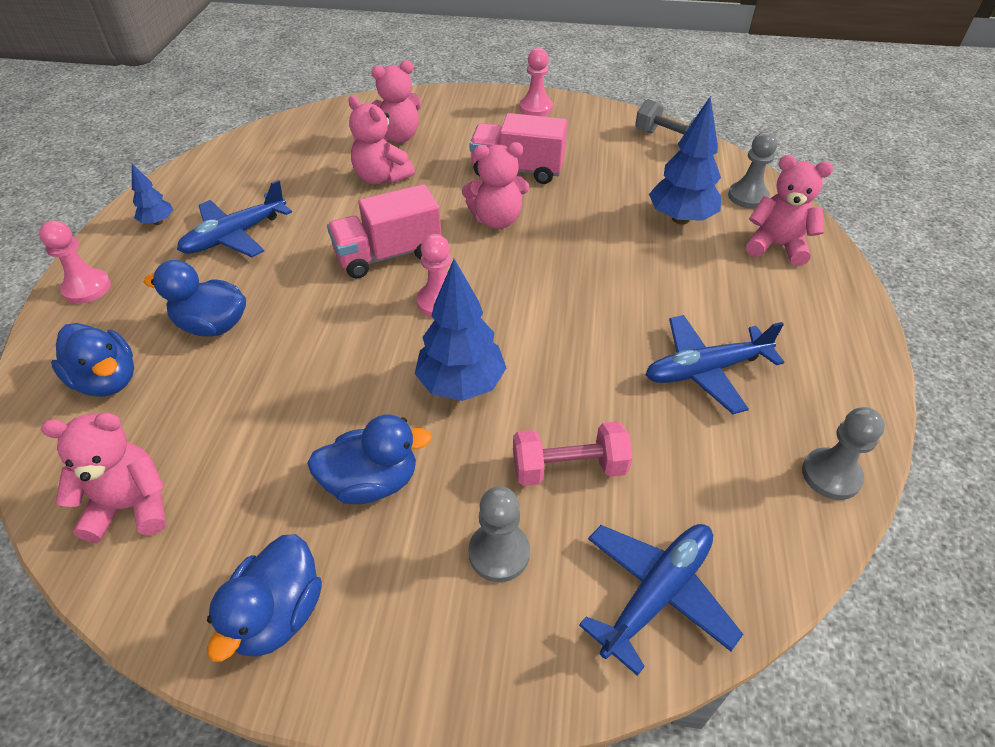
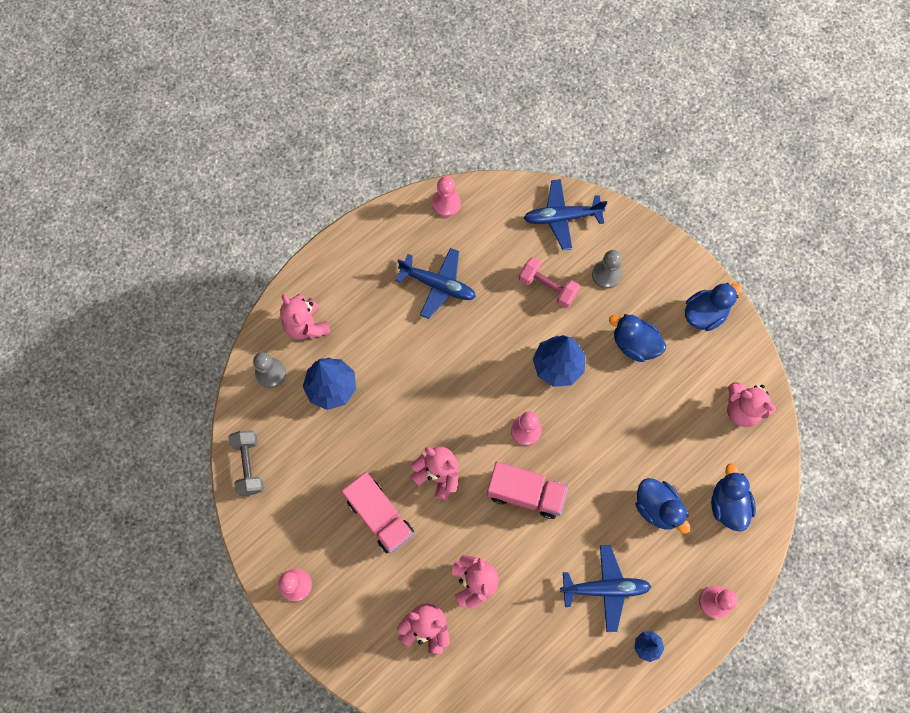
camera: 140 degrees left, 25 degrees up
grey pawn [802,407,885,500] -> pink pawn [432,176,461,217]

